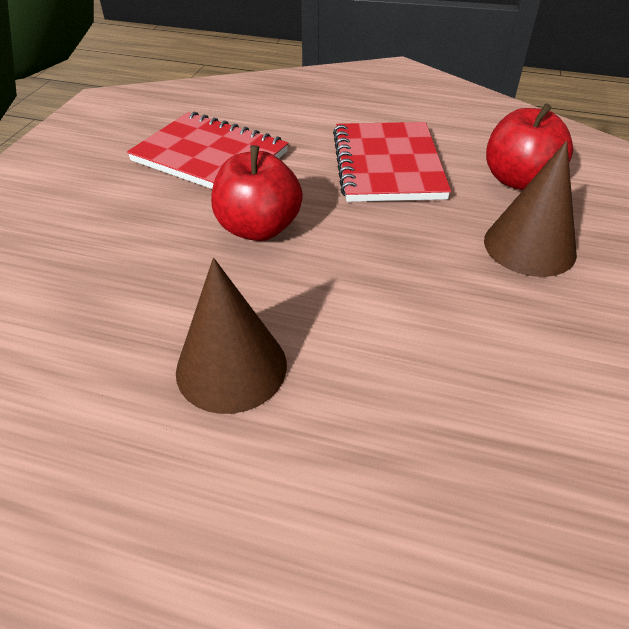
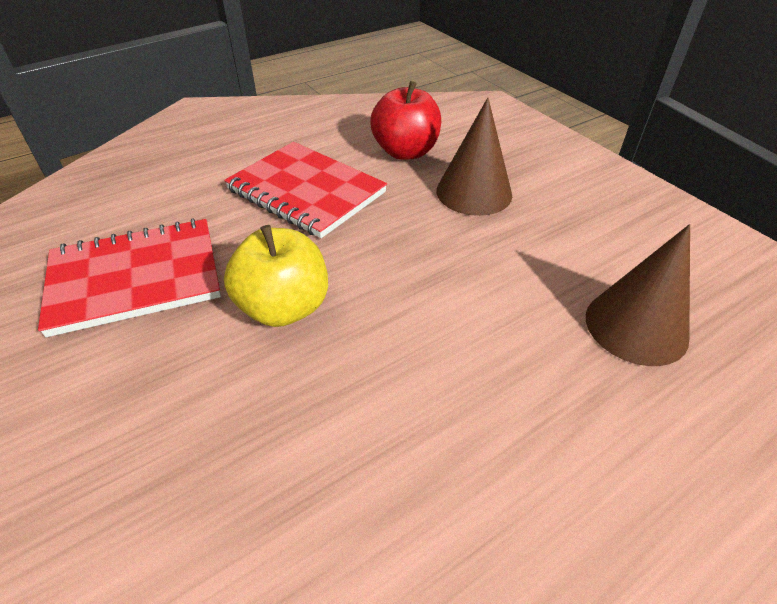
camera: 50 degrees left, 0 degrees up
brown cone [176,258,287,414] -> brown cone moved to [586,224,690,366]
red apple [211,145,303,241] -> yellow apple [224,225,328,327]

